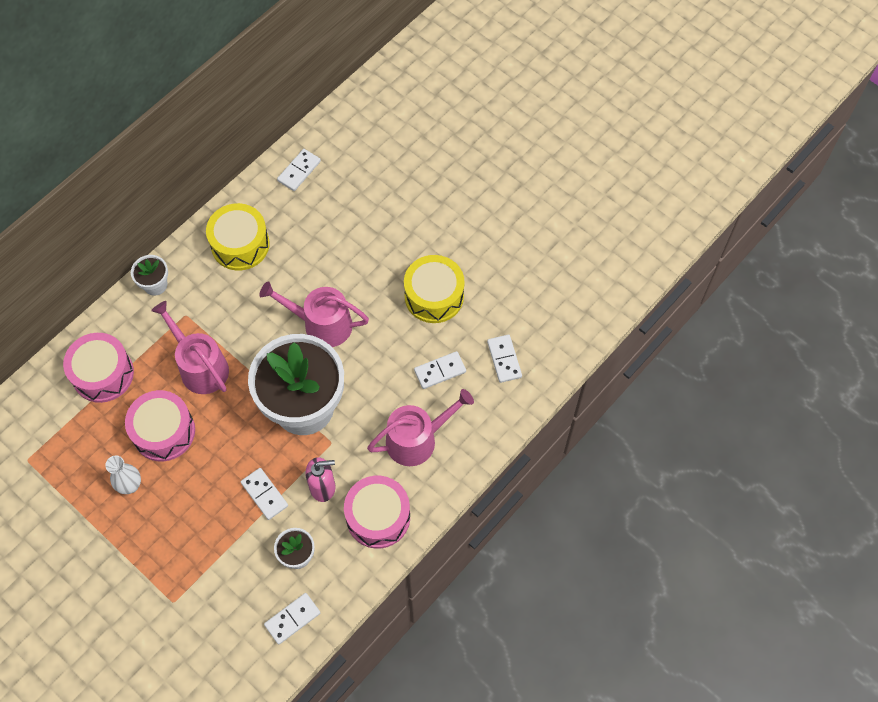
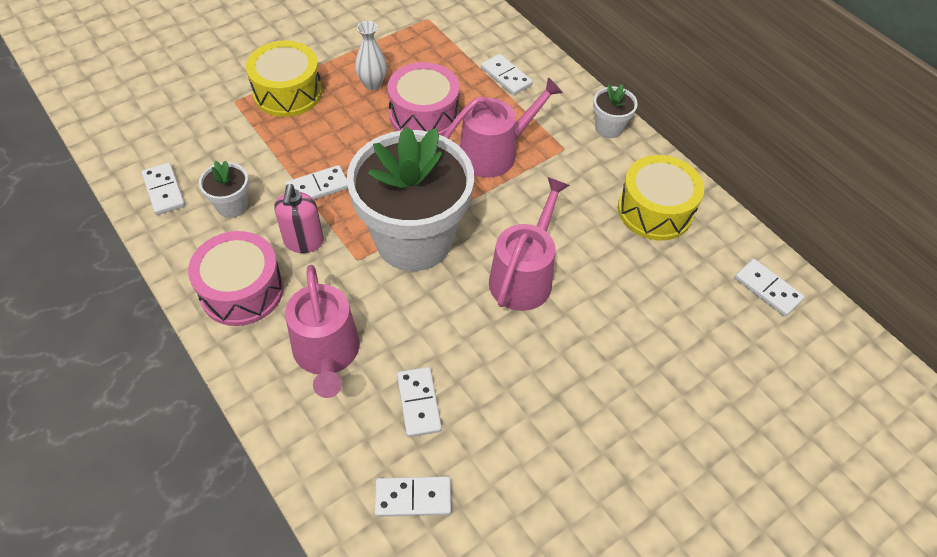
camera: 100 degrees right, 10 degrees down
pink drum [63,333,134,403] -> white domino [481,54,533,95]
yellow drum [404,255,464,323] -> yellow drum moved to [246,41,322,117]

